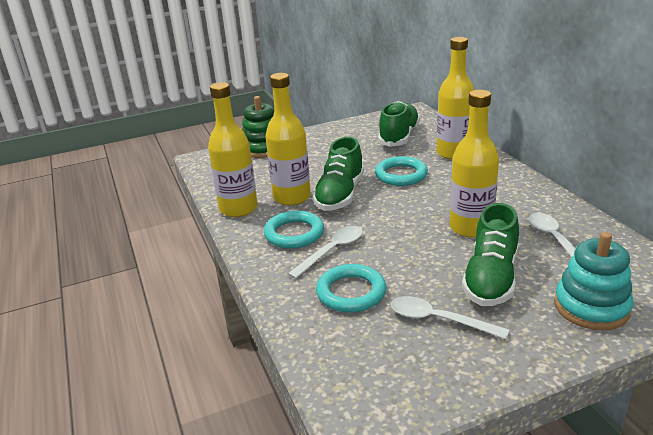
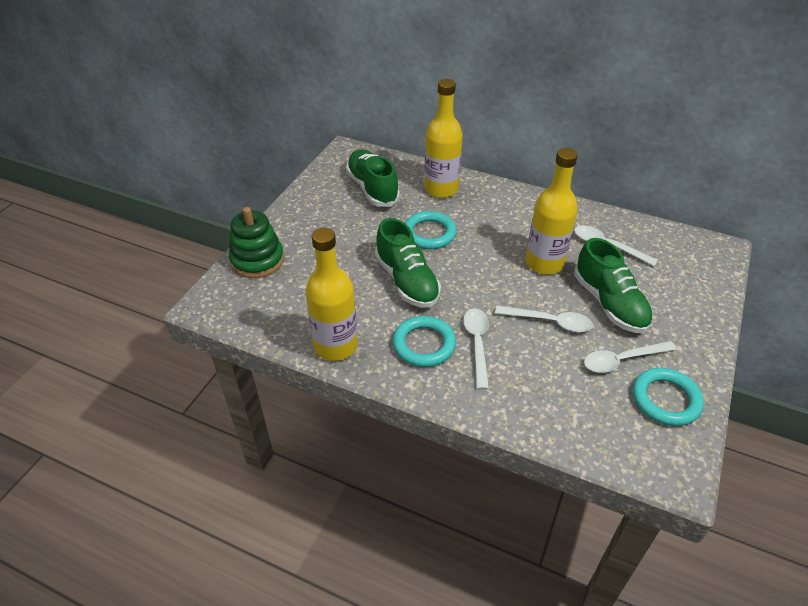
camera: 45 degrees left, 15 degrees up
yellow bottle [265,73,311,206] -> none
turquoise ring [316,264,386,313] -> turquoise ring moved to [633,368,704,426]
turquoise stacking toy [554,232,633,330] -> none
none -> white spoon [495,306,593,332]

